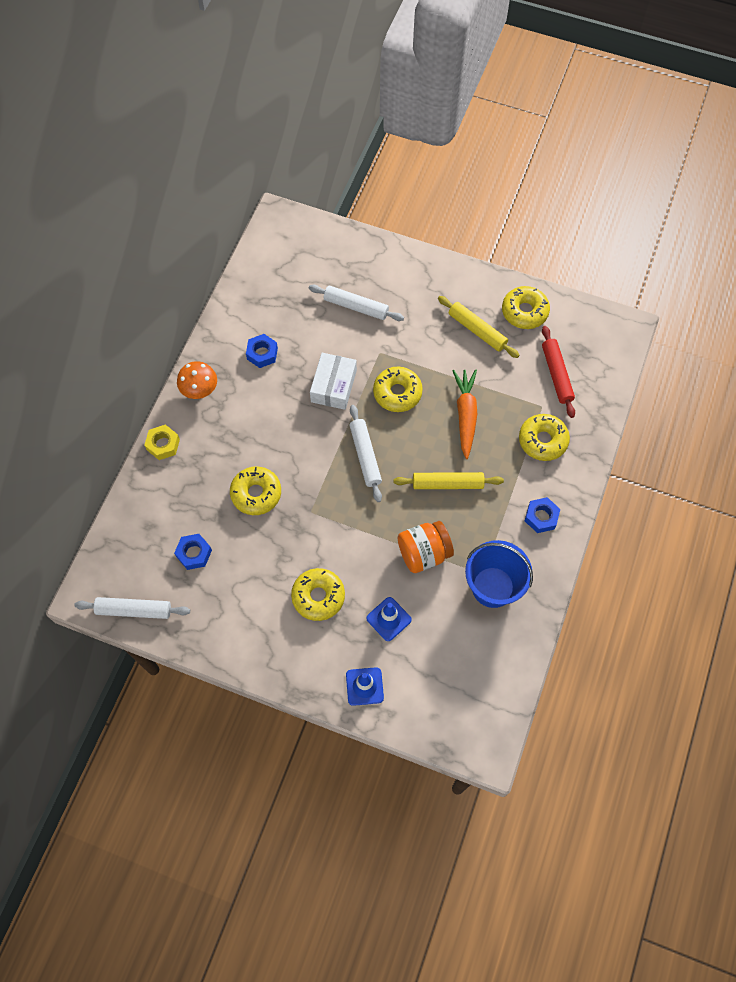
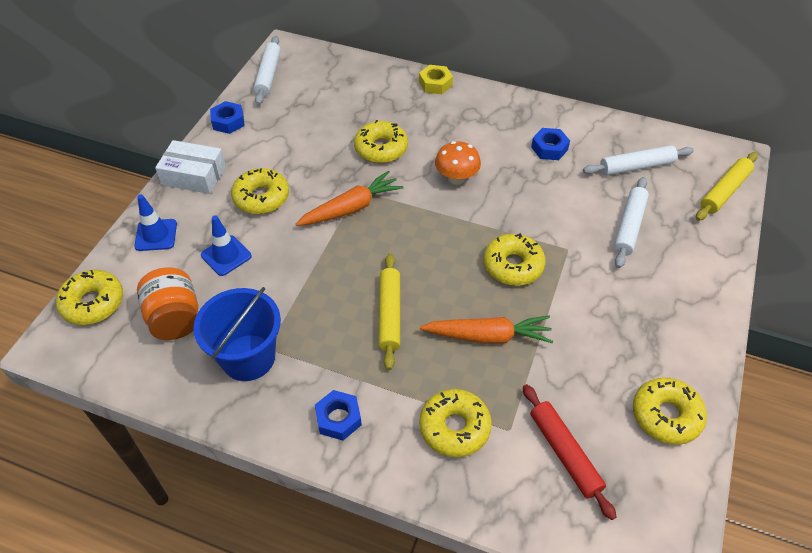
camera: 90 degrees right, 15 degrees down
blue nut [174,534,212,570] -> blue nut moved to [210,101,245,134]
orange mushroom [177,361,217,399] -> orange mushroom moved to [435,141,481,185]
white box [310,353,357,410] -> white box moved to [155,140,226,194]
white rolling pin [349,405,382,502] -> white rolling pin moved to [583,145,694,176]
orange jar [398,521,454,573] -> orange jar moved to [137,267,198,340]
yellow rolling pin [438,296,519,358] -> yellow rolling pin moved to [696,152,758,221]
red rolling pin [542,326,575,418] -> red rolling pin turned 75 degrees clockwise [523,384,617,520]
none -> yellow donut [56,270,123,325]
none -> orange carrot [296,171,404,226]

